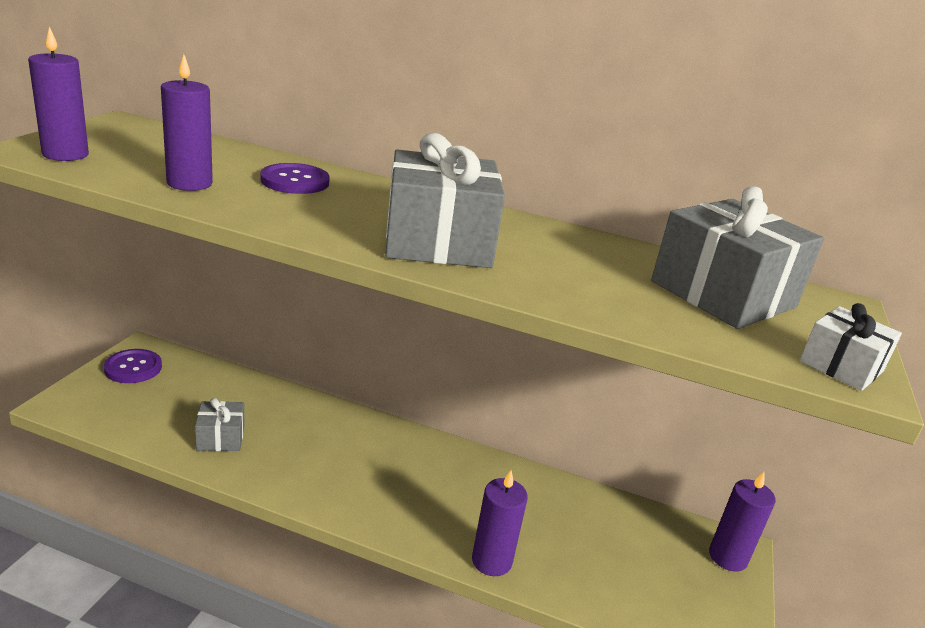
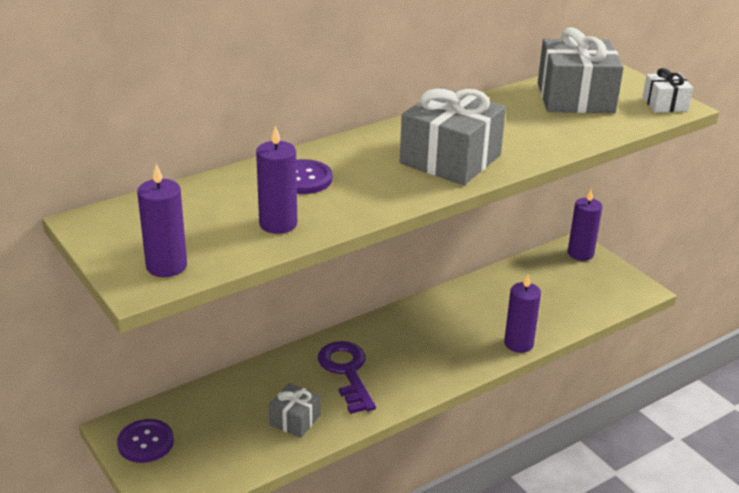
camera: 50 degrees left, 5 degrees up
none -> purple key [318,341,376,414]

